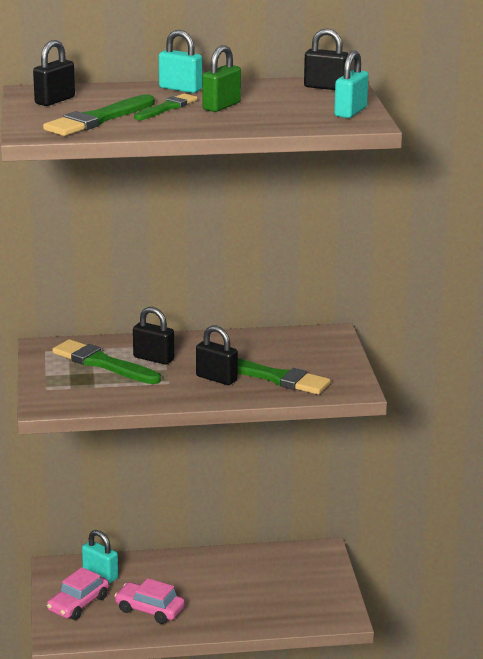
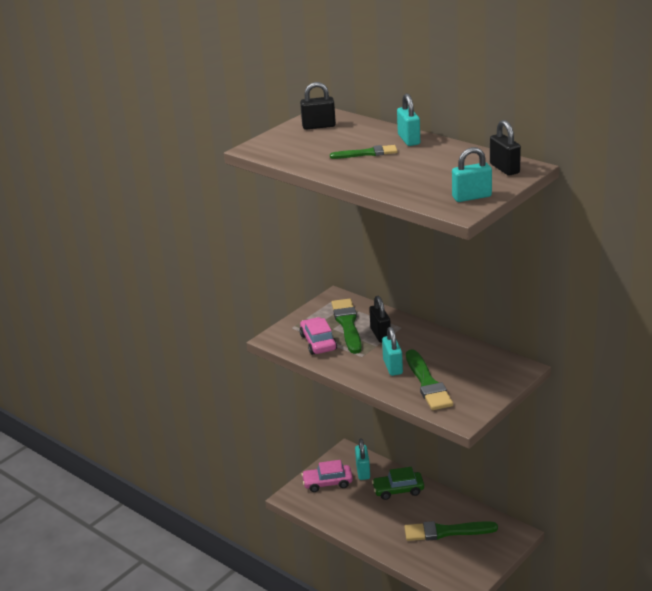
camera: 50 degrees right, 5 degrees up
green brush [43,94,155,136] -> green brush moved to [404,521,498,541]
pink car [115,578,185,624] -> pink car moved to [300,317,337,355]
black padlock [196,325,238,385] -> turquoise padlock [382,327,403,376]
green padlock [202,45,241,112] -> none
none -> green car [372,467,424,500]

